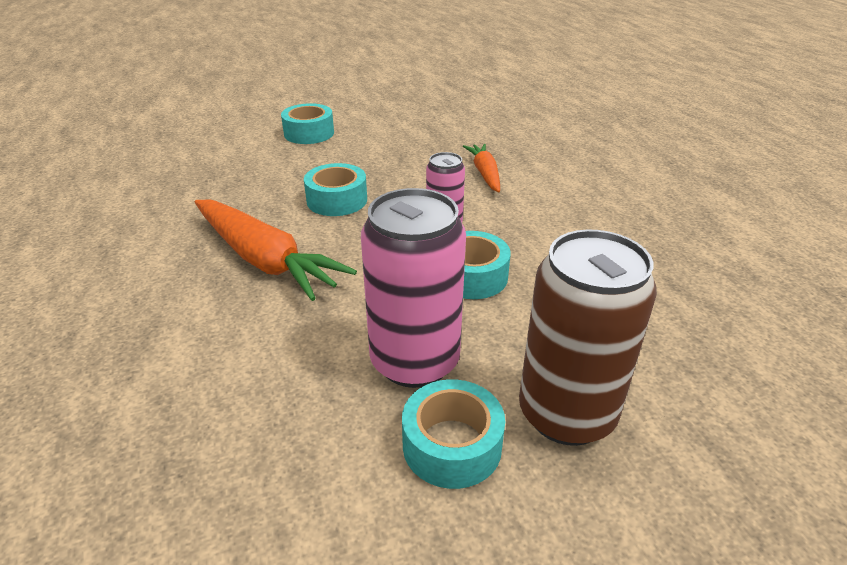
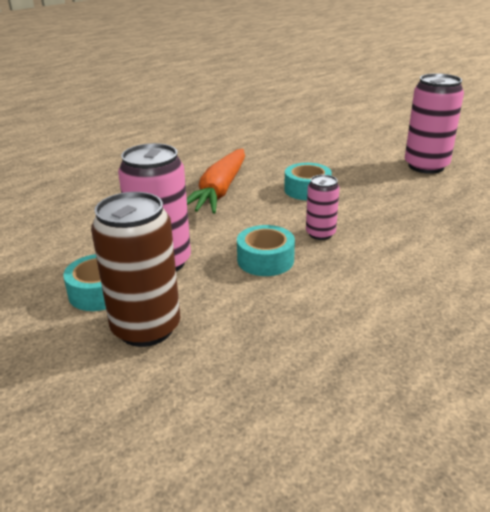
camera: 65 degrees right, 5 degrees down
turquoise tape [281,103,334,144] -> none
orange carrot [463,144,500,192] -> none
none -> pink can [405,73,464,174]

